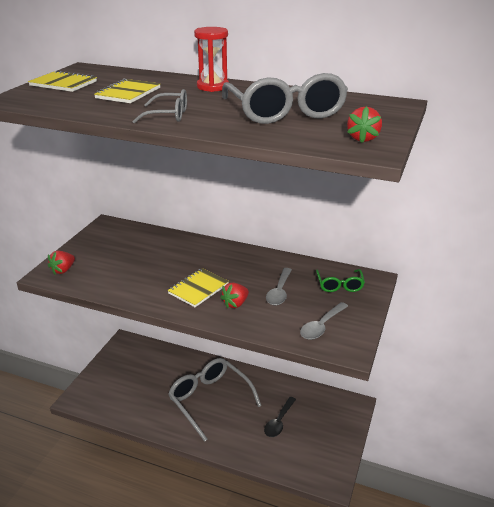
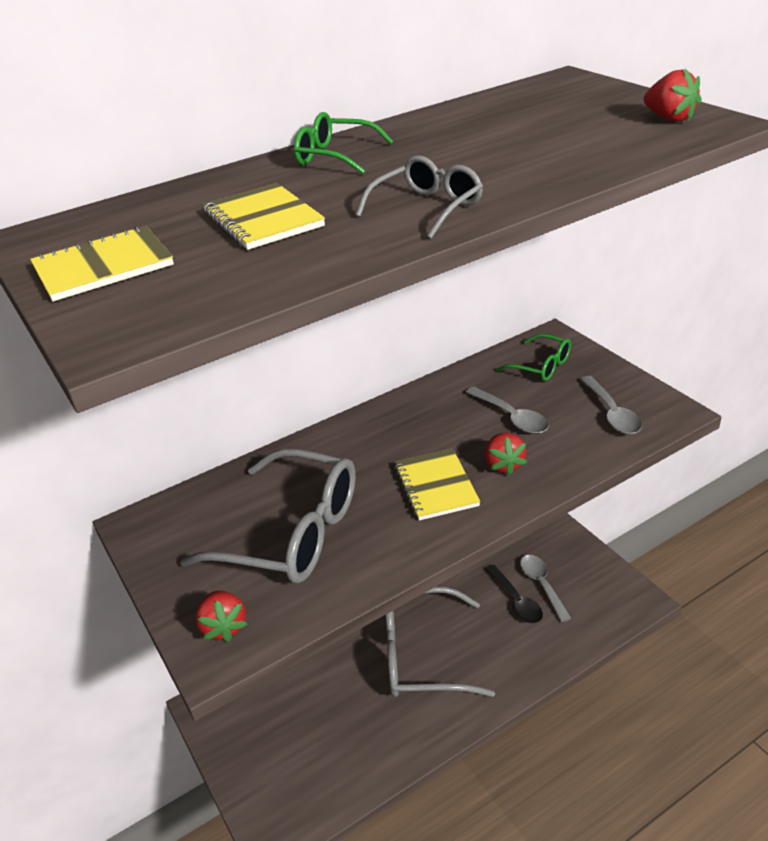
camera: 50 degrees left, 5 degrees up
red hourglass [194,27,229,92] -> green glasses [294,112,393,174]
grey glasses [222,73,348,124] -> grey glasses moved to [180,448,356,584]
none -> grey spoon [520,555,571,622]

